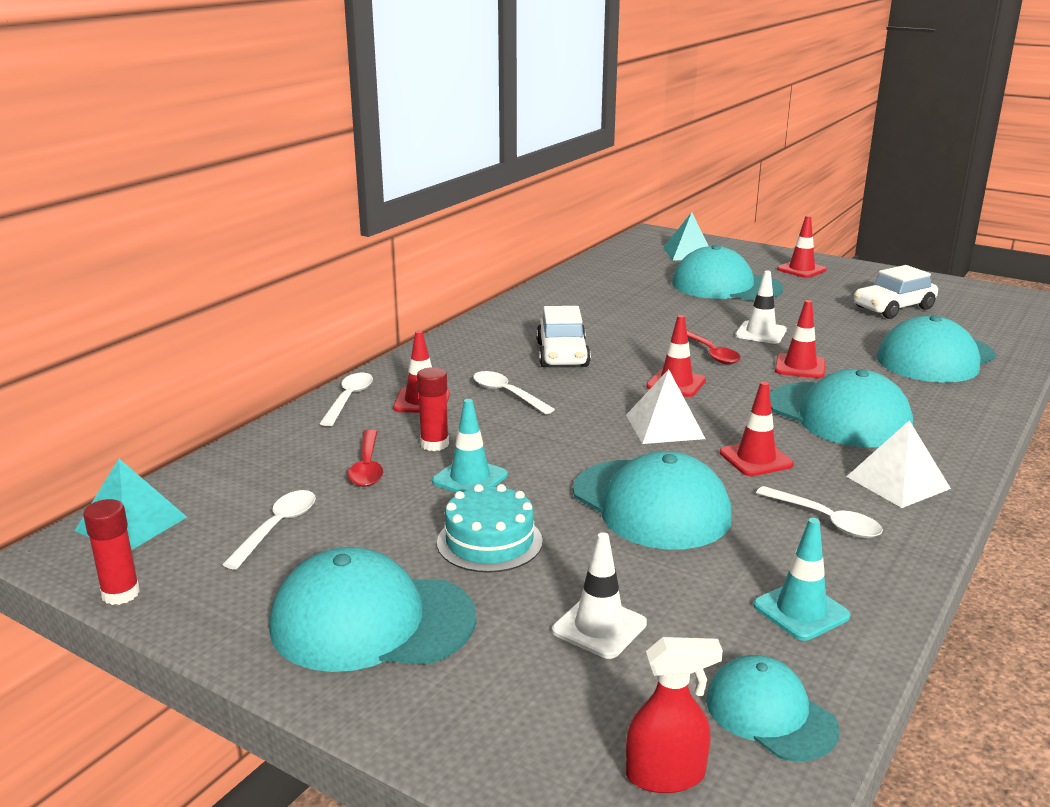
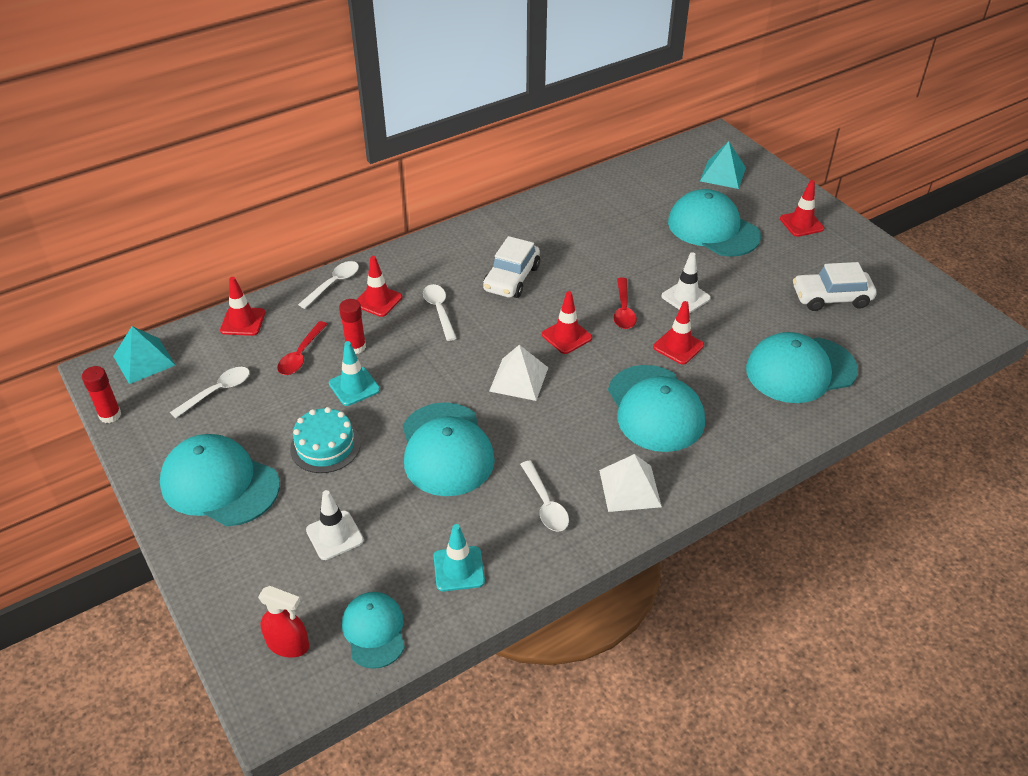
camera: 25 degrees right, 20 degrees up
red traffic cone [719,381,794,476] -> red traffic cone moved to [220,277,265,336]

